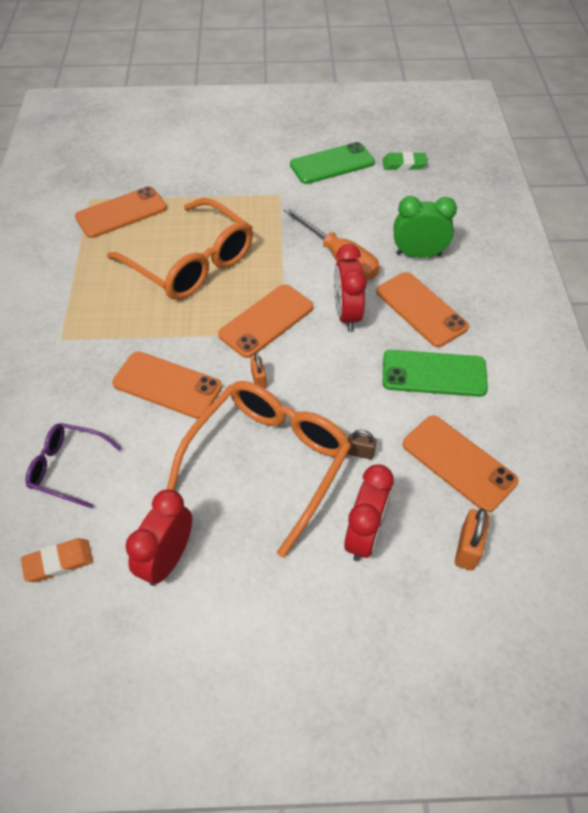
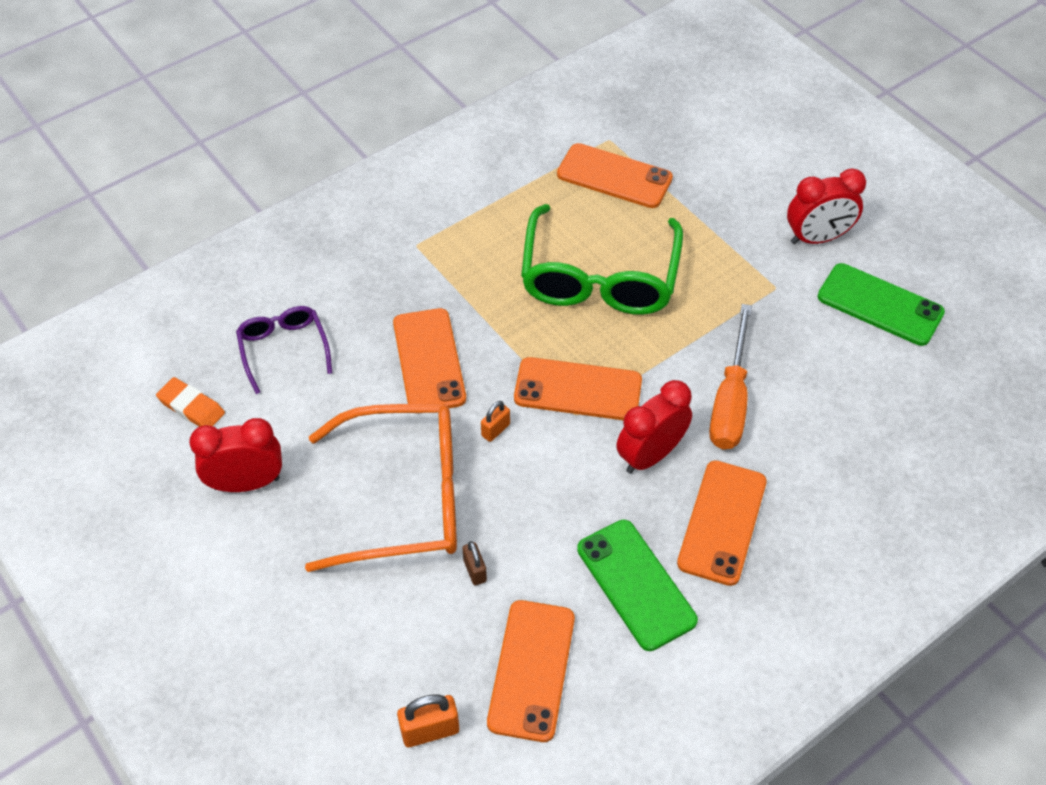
camera: 55 degrees right, 0 degrees up
orange glasses [107,198,253,300] -> green glasses [521,204,683,315]
red clock [344,464,394,561] -> red clock moved to [787,168,866,244]
green eraser [382,152,427,170] -> none
green clock [394,196,457,258] -> none

